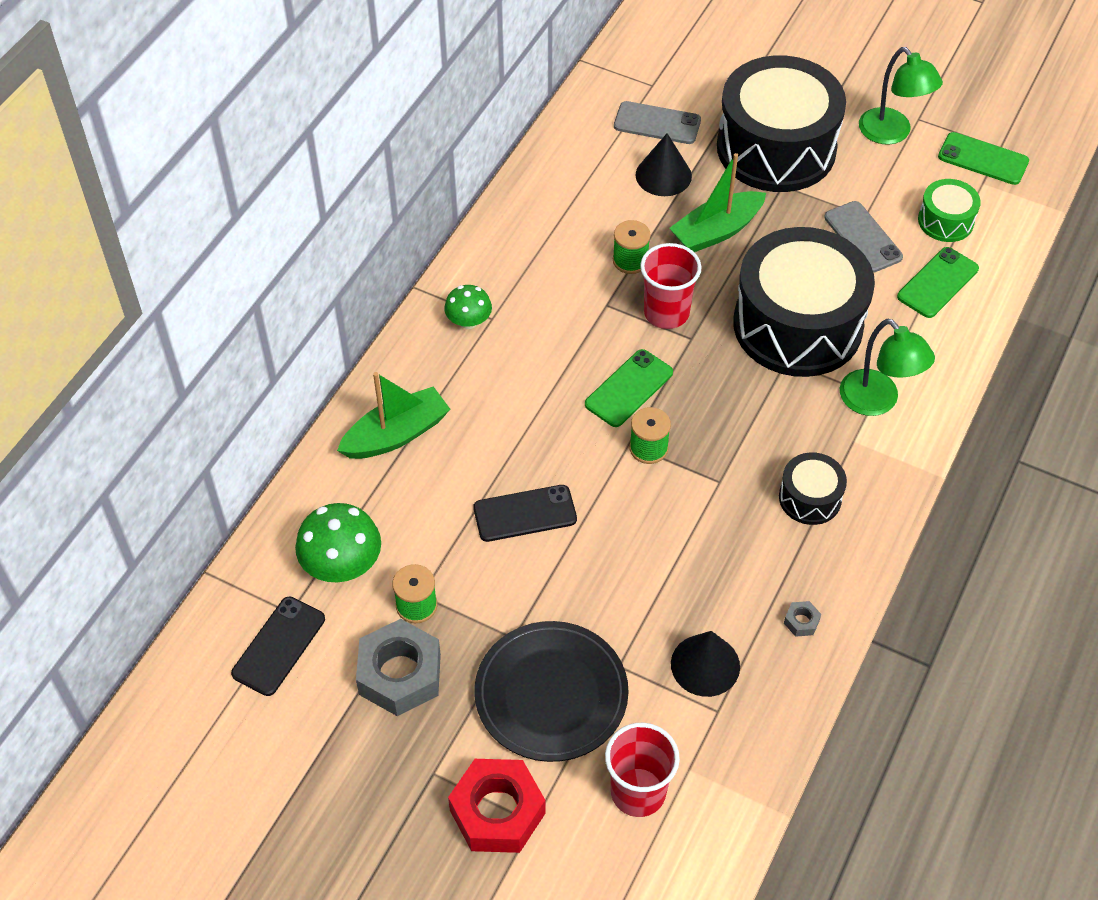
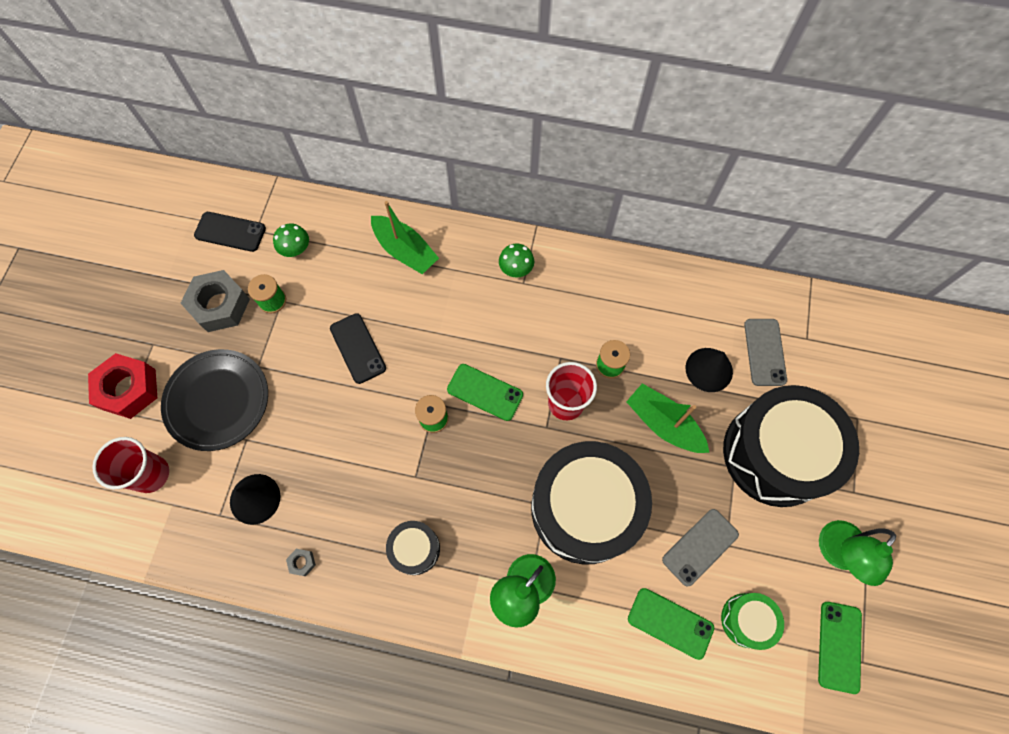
camera: 75 degrees right, 15 degrees up
green mushroom [295,503,381,582] -> green mushroom [273,223,309,257], size x0.62

